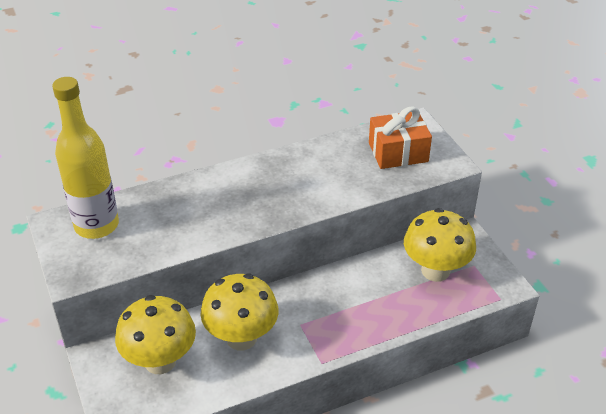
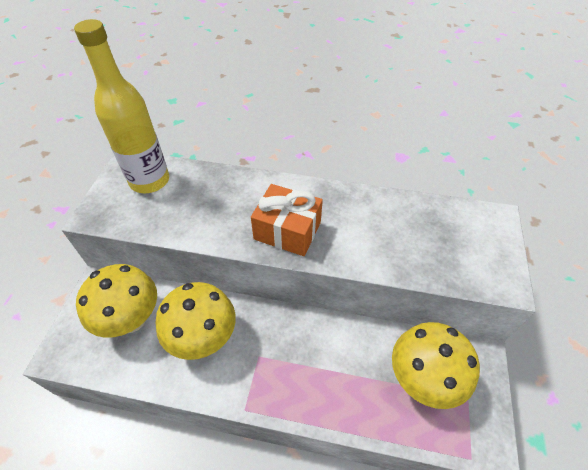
camera: 35 degrees right, 10 degrees up
orange gift [369,107,432,169] -> orange gift moved to [251,184,323,256]

